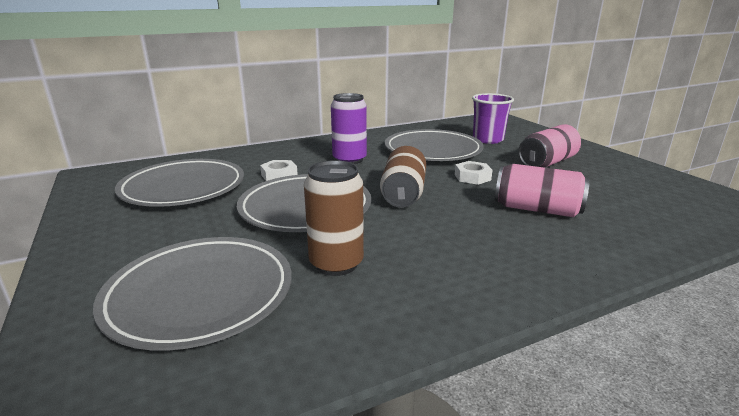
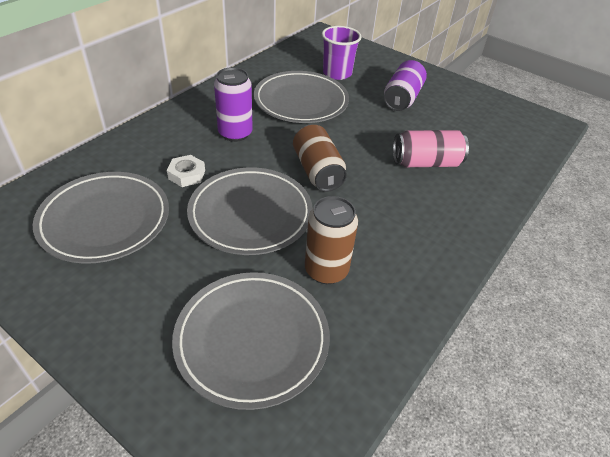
camera: 30 degrees left, 20 degrees up
white nut [455,161,492,185] -> none
pink can [518,124,581,168] -> purple can [384,60,427,111]

